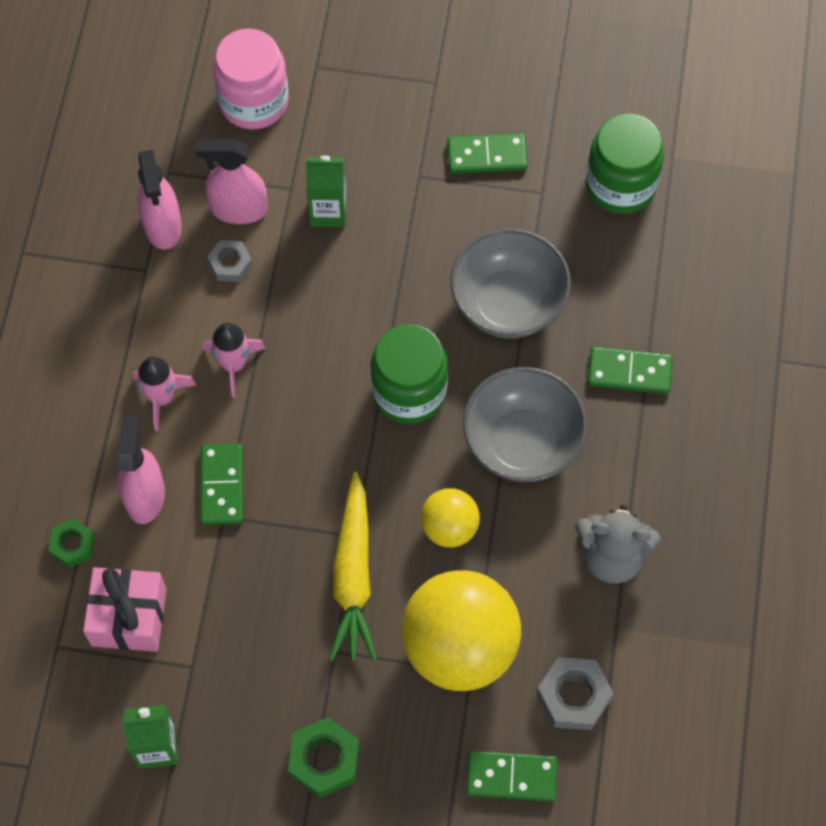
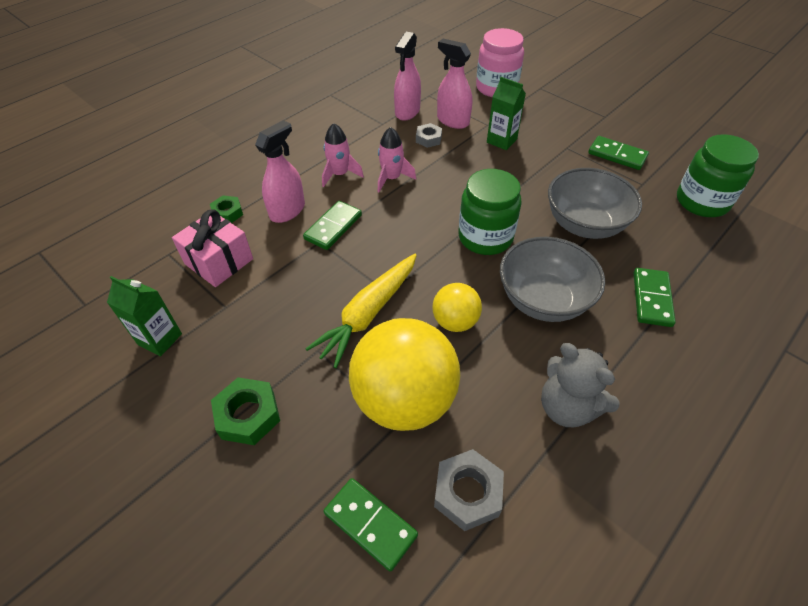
camera: 35 degrees right, 15 degrees down
green domino [588,347,673,394] -> green domino turned 60 degrees clockwise [634,268,676,327]

